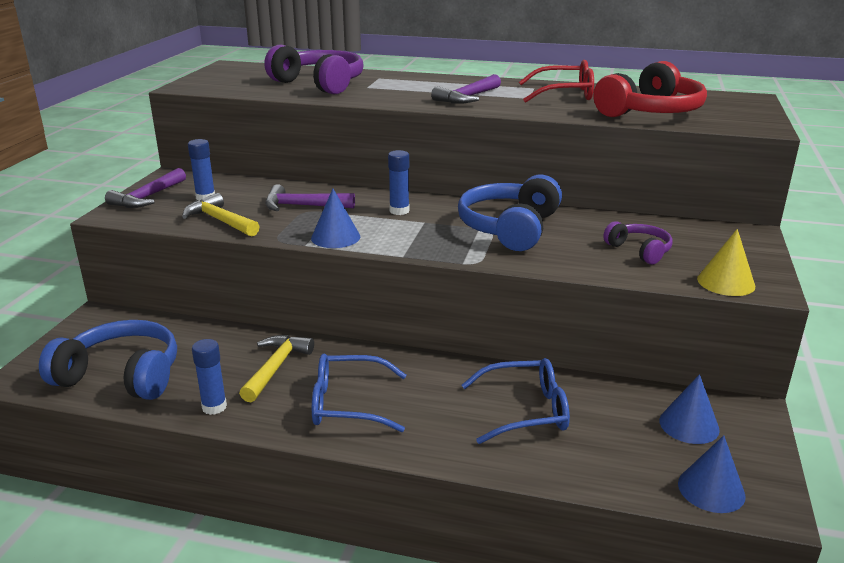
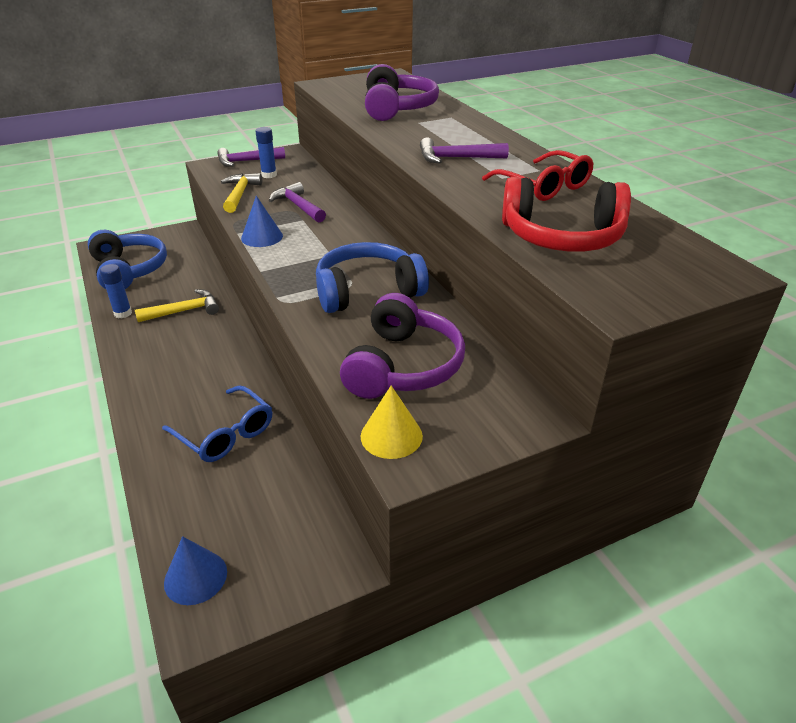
camera: 50 degrees right, 10 degrees up
blue glasses [312,354,406,432] -> none
blue glue stick [388,150,409,215] -> none
purple headphones [603,221,673,264] -> purple headphones [340,293,465,399], size x1.85
blue cone [659,374,720,444] -> none

